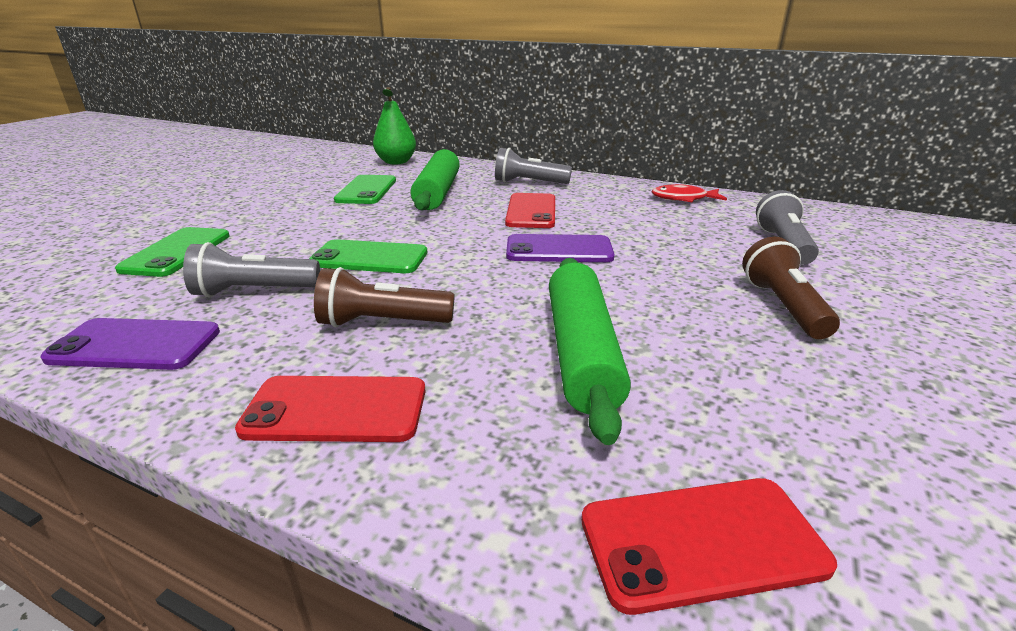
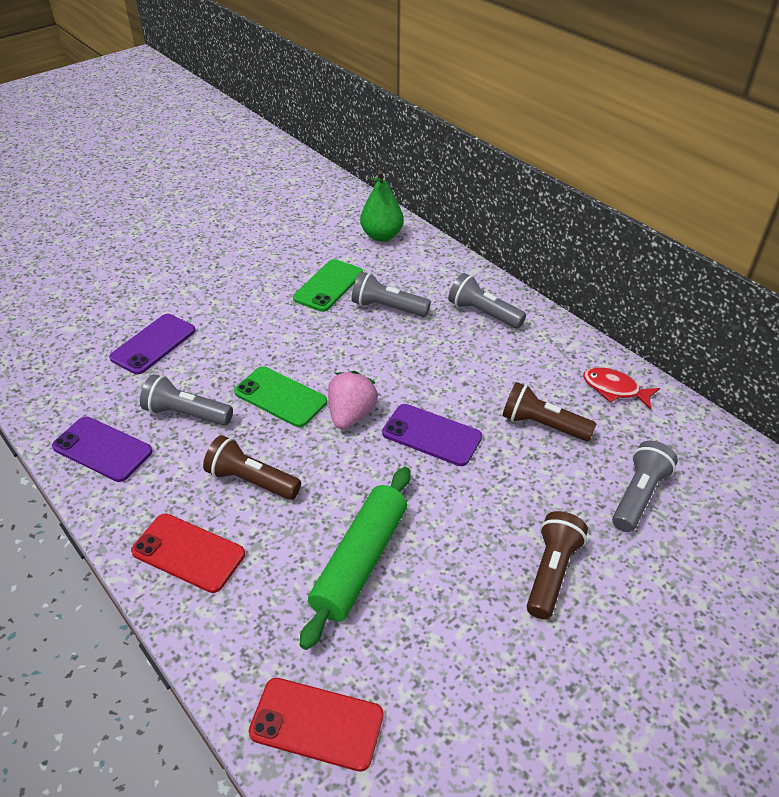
camera: 25 degrees right, 15 degrees up
green phone [115,227,230,277] -> purple phone [109,314,196,375]
green rolling pin [411,149,460,210] -> grey flashlight [352,272,431,317]
red phone [505,193,555,228] -> none
none -> pink strawberry [328,371,378,429]
none -> brown flashlight [502,382,596,441]

